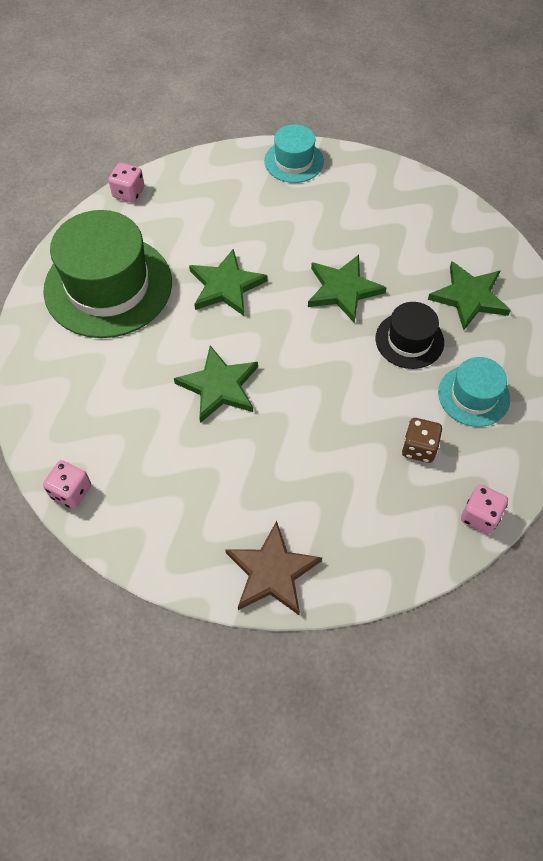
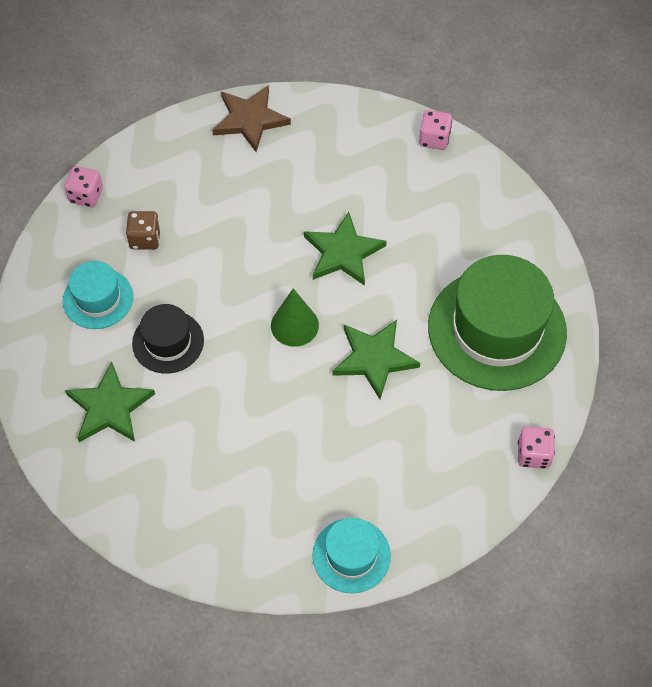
camera: 165 degrees right, 0 degrees up
green star [308,255,387,323] -> none
none -> green cone [271,288,319,347]

